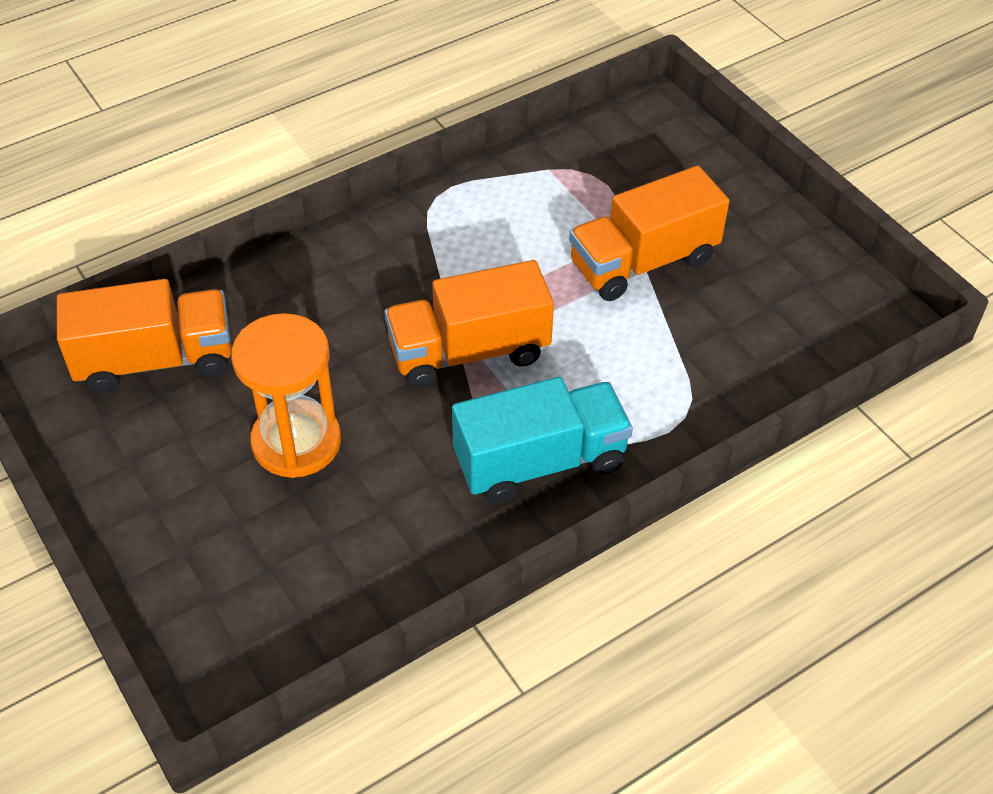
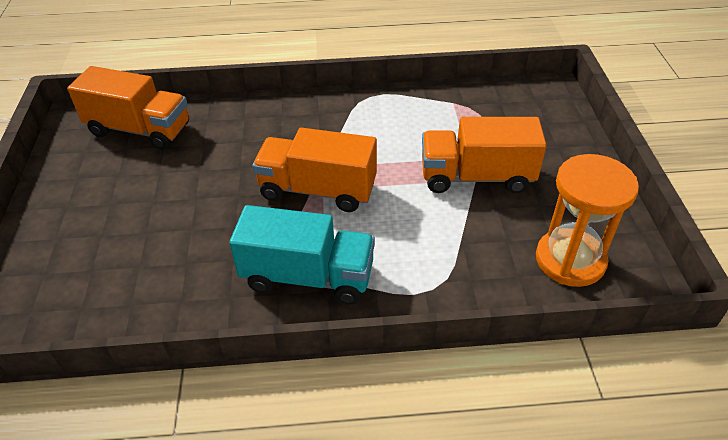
camera: 30 degrees right, 5 degrees down
orange hourglass [231,313,341,478] -> orange hourglass moved to [536,154,639,287]

